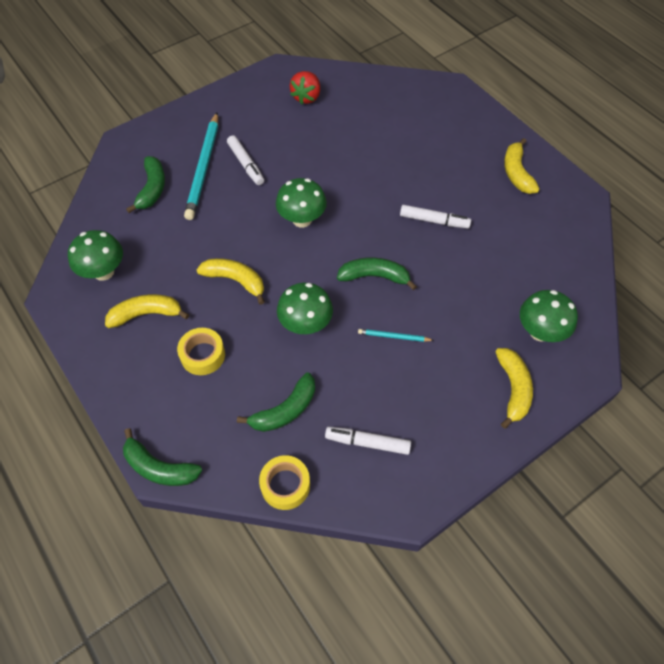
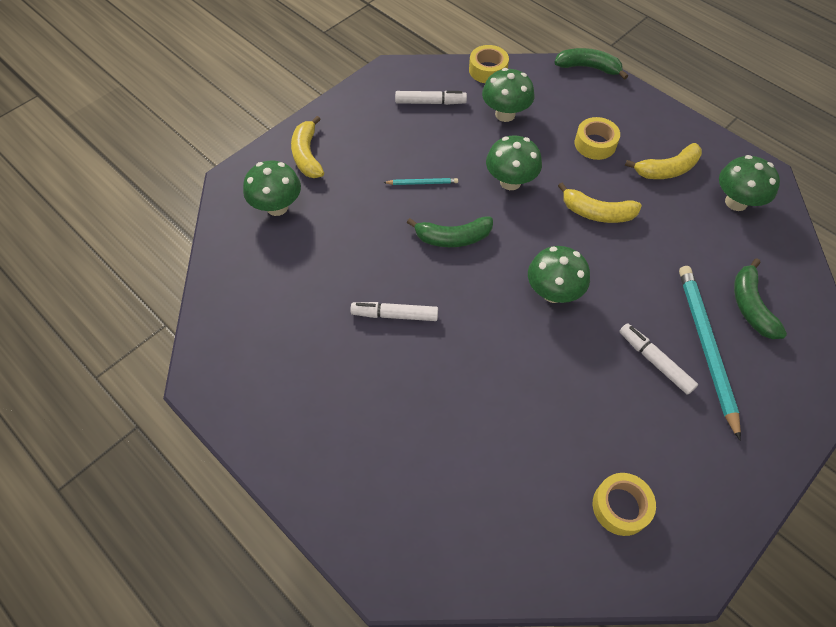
camera: 170 degrees right, 0 degrees up
green banana [237,372,315,432] -> green mushroom [482,68,534,122]
red strawberry [290,71,320,104] -> yellow tape [593,473,656,536]
yellow banana [504,138,539,194] -> none

